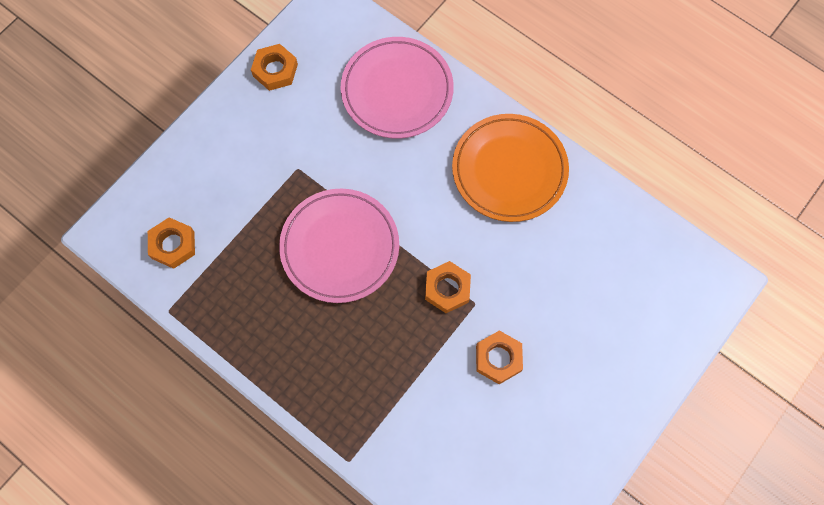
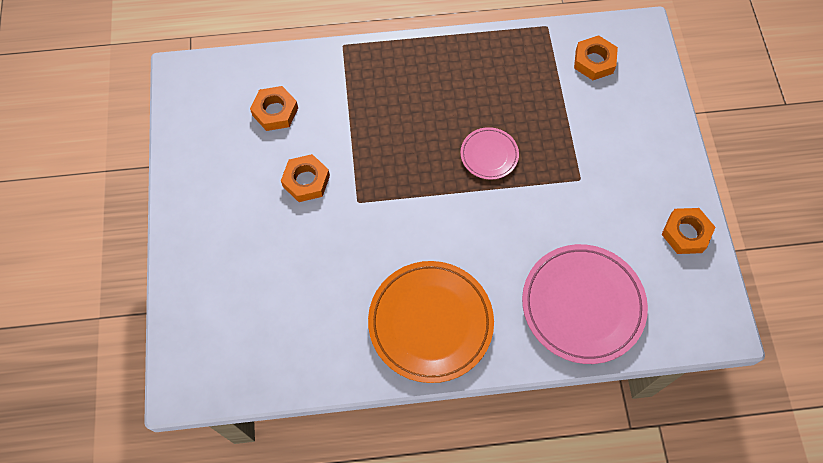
camera: 135 degrees right, 5 degrees down
pink plate [279,188,399,303] -> pink plate [460,127,519,180], size x0.51
orange nut [425,261,471,313] -> orange nut moved to [250,86,298,131]

